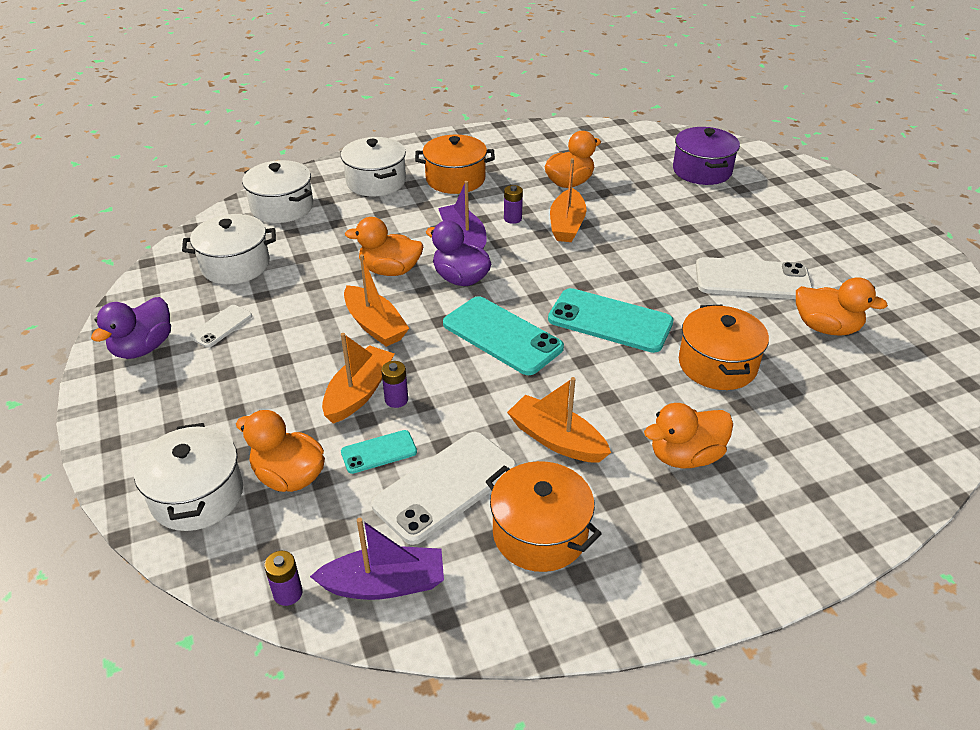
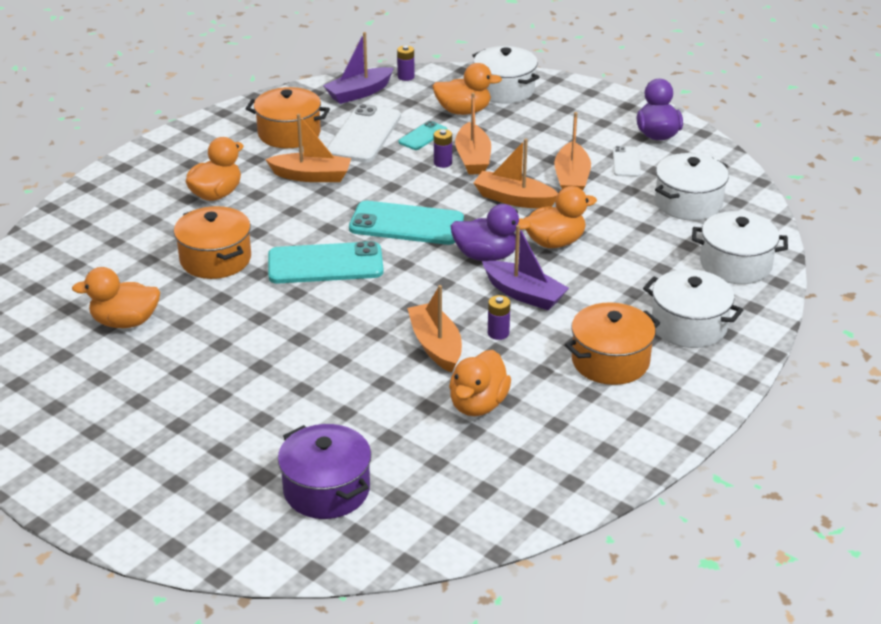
camera: 150 degrees right, 5 degrees down
white phone [696,257,813,299] -> none
none -> orange boat [554,112,591,190]

